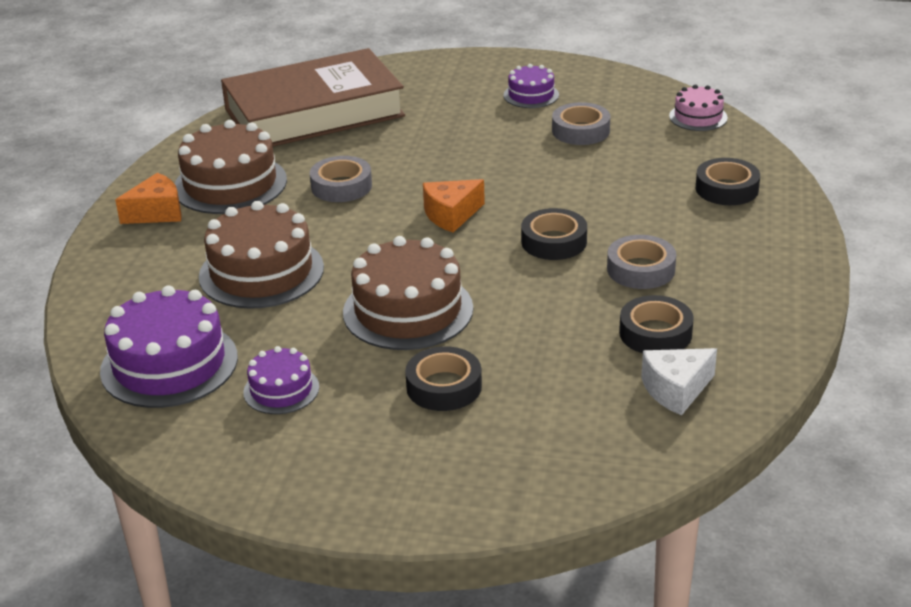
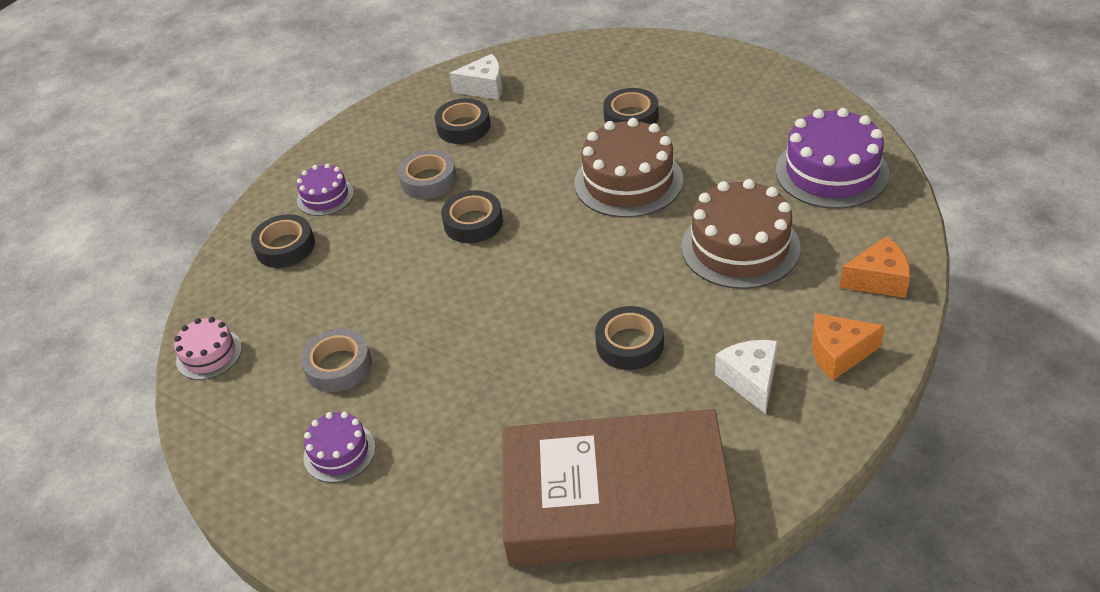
camera: 155 degrees left, 10 degrees up
brown cake [174,120,287,214] -> white cheese [715,340,778,414]
purple cake [243,346,319,414] -> purple cake moved to [297,163,354,216]
grey tape [310,156,372,202] -> black tape [595,306,664,370]
orange cheese [423,179,485,232] -> orange cheese moved to [839,236,910,298]

